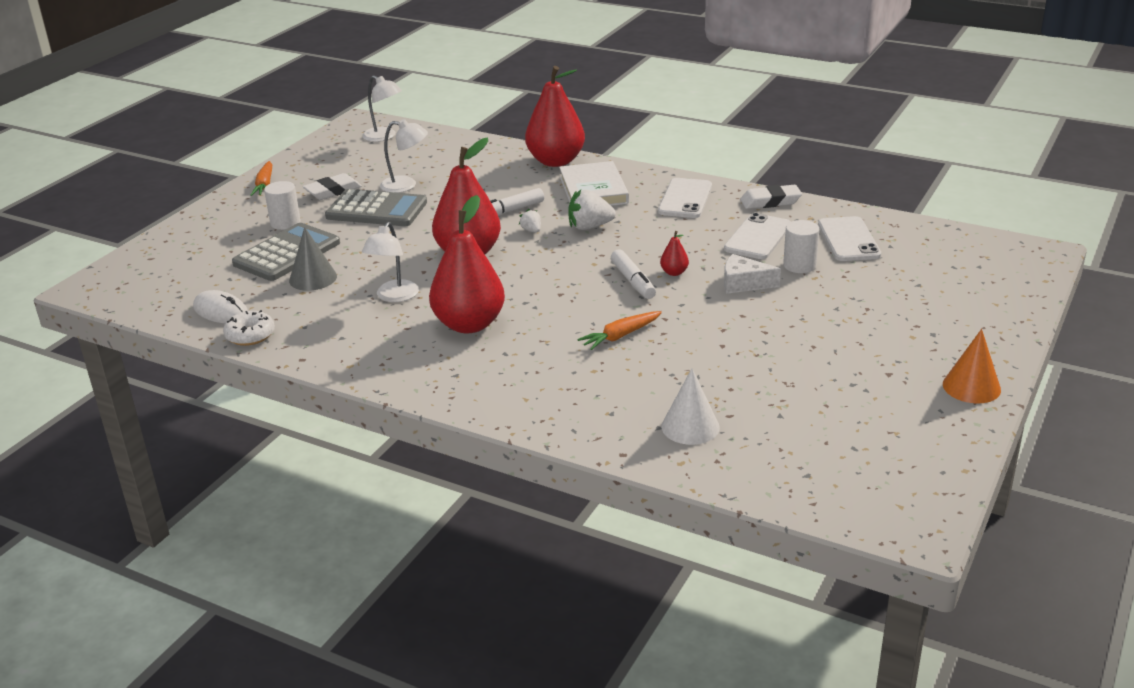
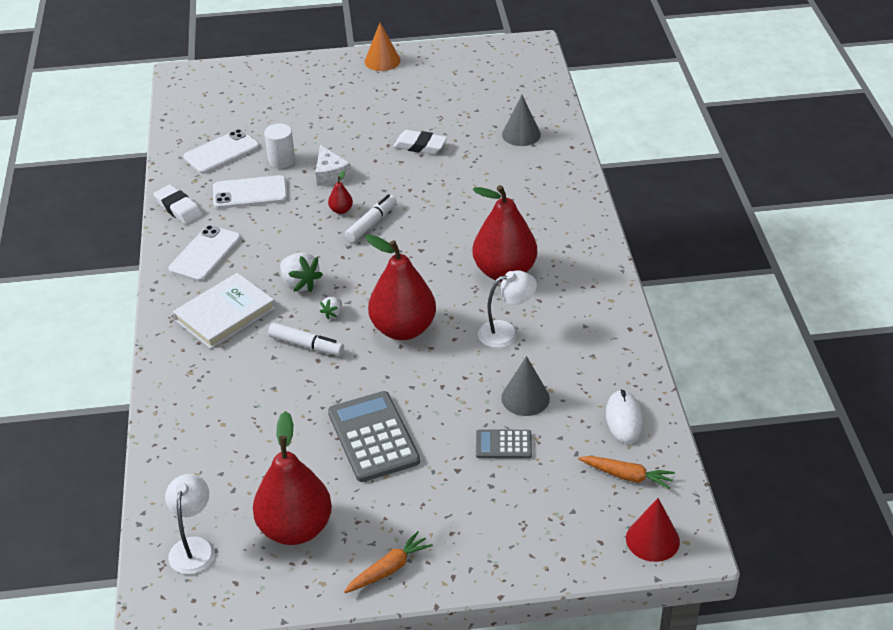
camera: 125 degrees left, 10 degrees up
white donut [223,310,275,346] -> none
grey calculator [232,223,340,281] -> grey calculator [476,430,532,458], size x0.54
white cylinder [264,181,301,230] -> none
white eraser [303,173,362,200] -> white eraser moved to [393,130,447,154]
white lamp [380,119,428,193] -> none
red pear [525,66,585,167] -> red pear moved to [253,411,332,545]
orange carrot [577,311,662,350] -> orange carrot moved to [578,456,675,489]
white phone [658,178,712,218] -> white phone turned 45 degrees counterclockwise [168,225,241,282]
white cone [662,368,720,445] -> grey cone [502,95,541,146]
none -> red cone [626,498,680,562]

